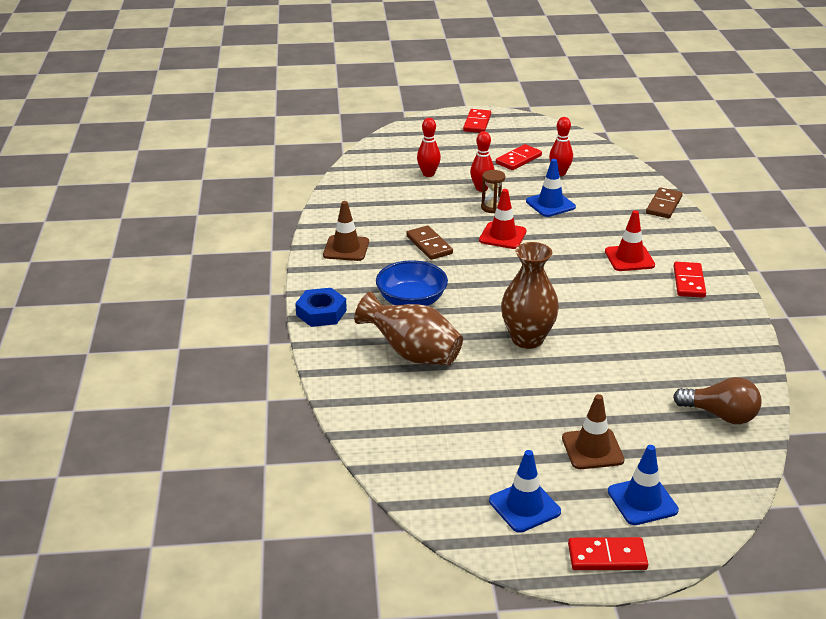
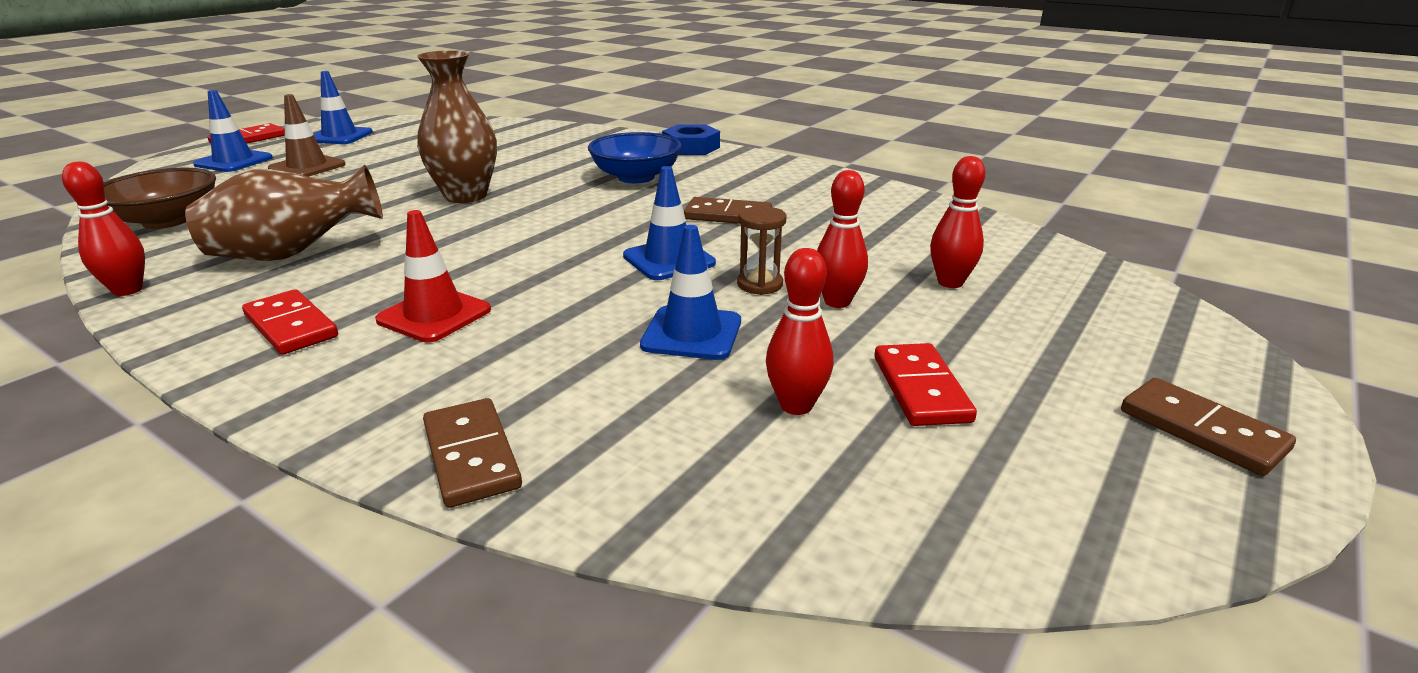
camera: 130 degrees right, 5 degrees down
brown traffic cone [323,201,369,261] -> none
brown vase [354,291,463,365] -> brown vase moved to [185,165,383,261]
red domino [463,109,491,133] -> brown domino [1121,378,1296,476]
red traffic cone [479,189,527,249] -> blue traffic cone [623,166,716,280]
brown light bulb [673,377,761,424] -> brown bowl [103,168,216,229]
none -> red bowling pin [62,162,145,296]

